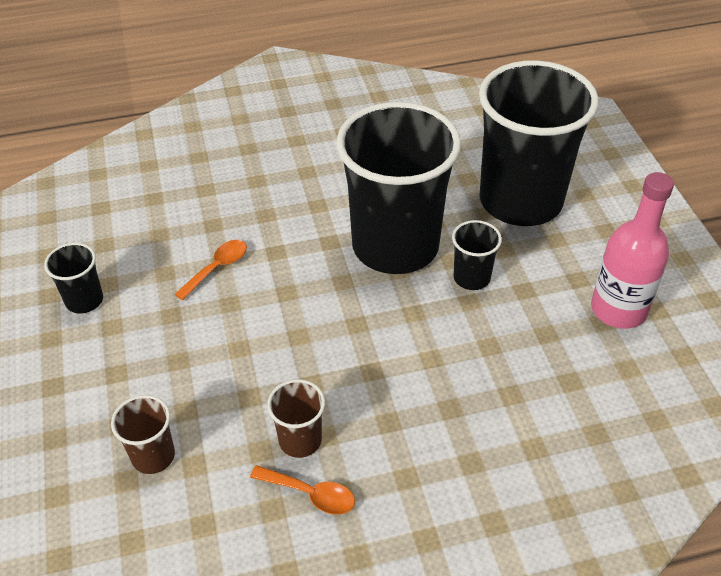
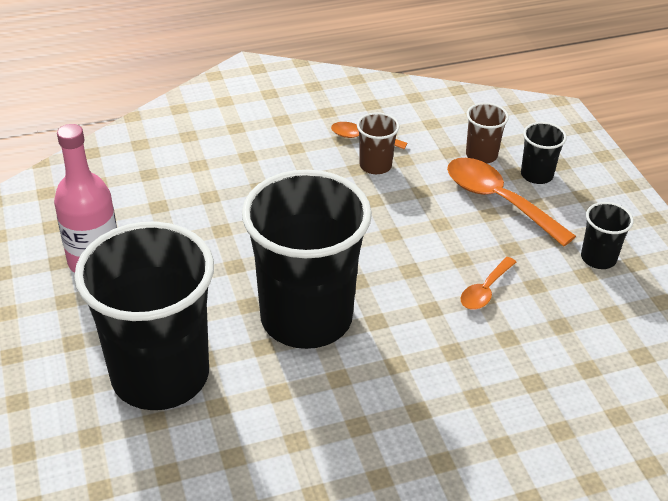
camera: 175 degrees right, 5 degrees down
black cup [452,220,502,290] -> black cup moved to [521,122,567,184]
none -> orange spoon [447,158,576,247]

